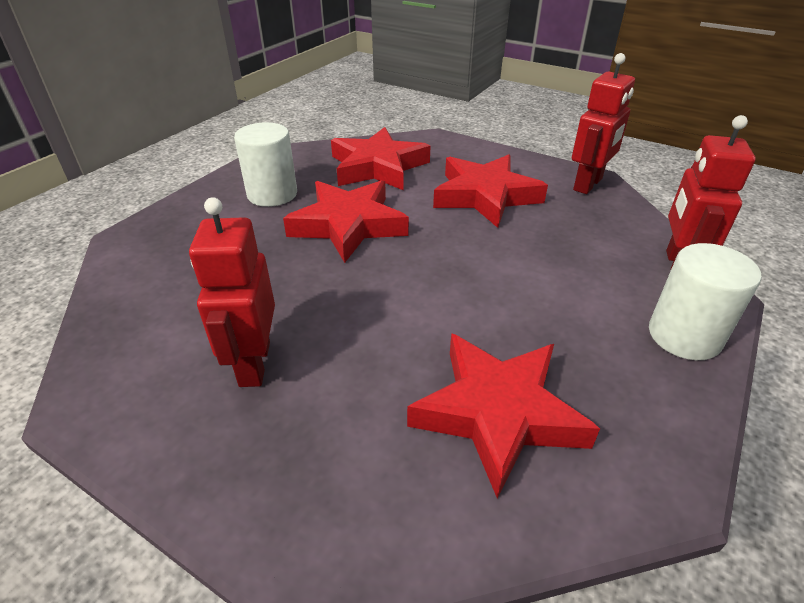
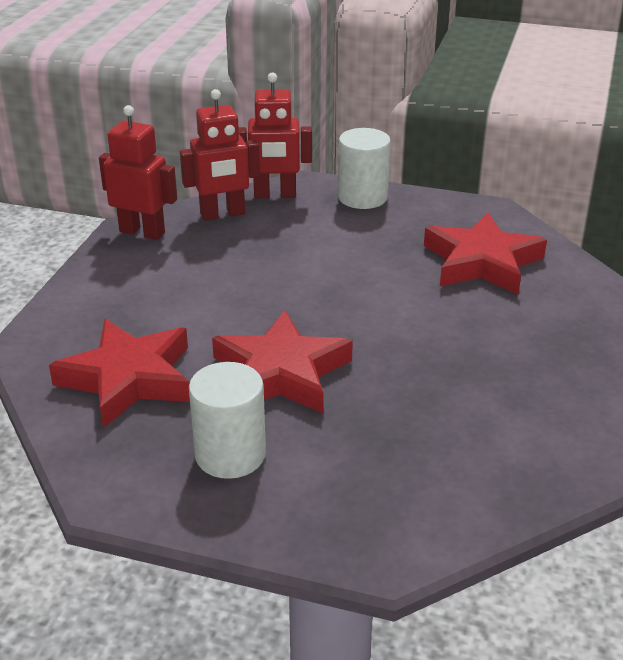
camera: 105 degrees left, 5 degrees down
red robot [189,197,275,387] -> red robot moved to [180,89,260,221]
red star [433,155,548,228] -> none

